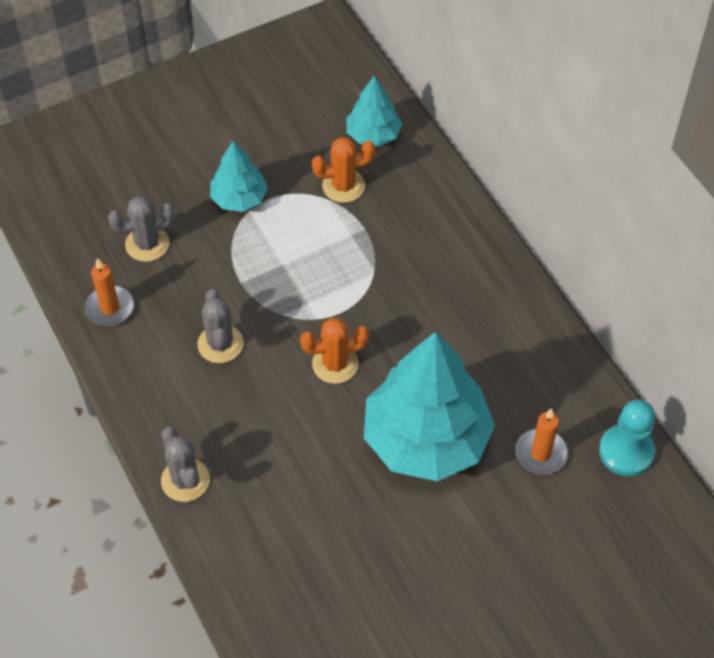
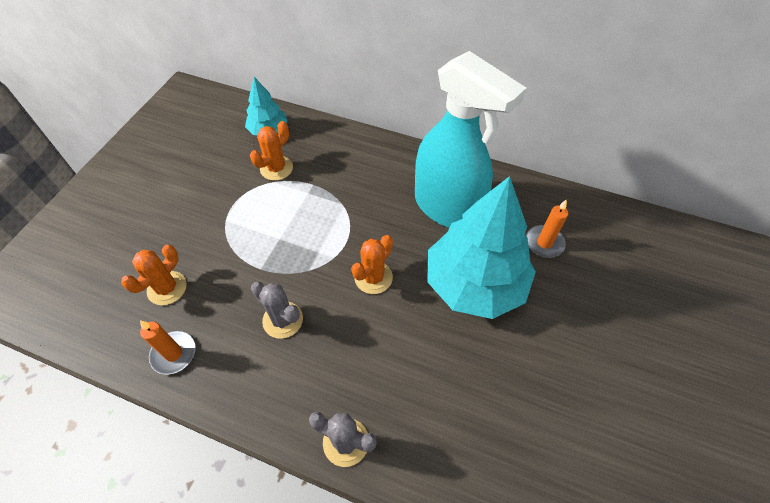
camera: 40 degrees left, 0 degrees up
grey cactus [108,196,175,262] -> orange cactus [121,245,187,305]
turquoise tree [210,141,268,212] -> none
turquoise pawn [599,399,655,476] -> none
none -> turquoise spray bottle [415,51,527,228]

